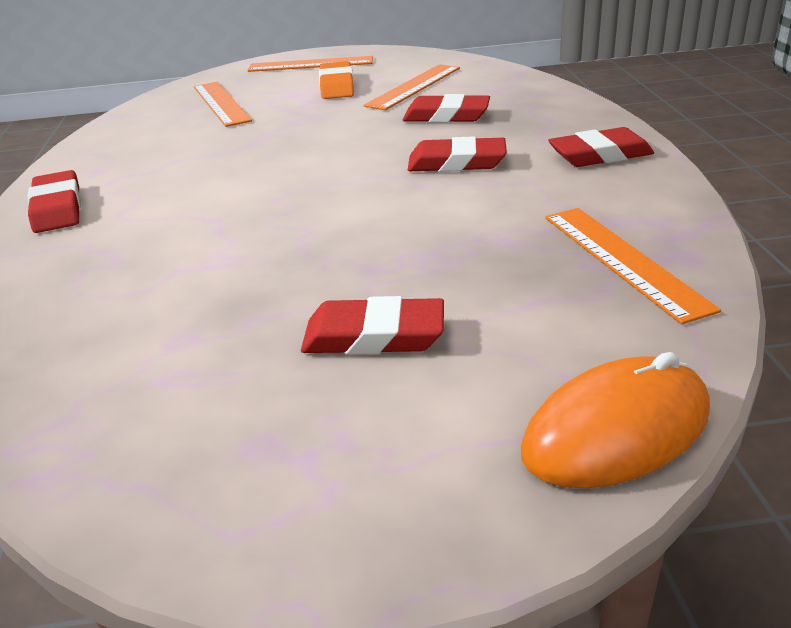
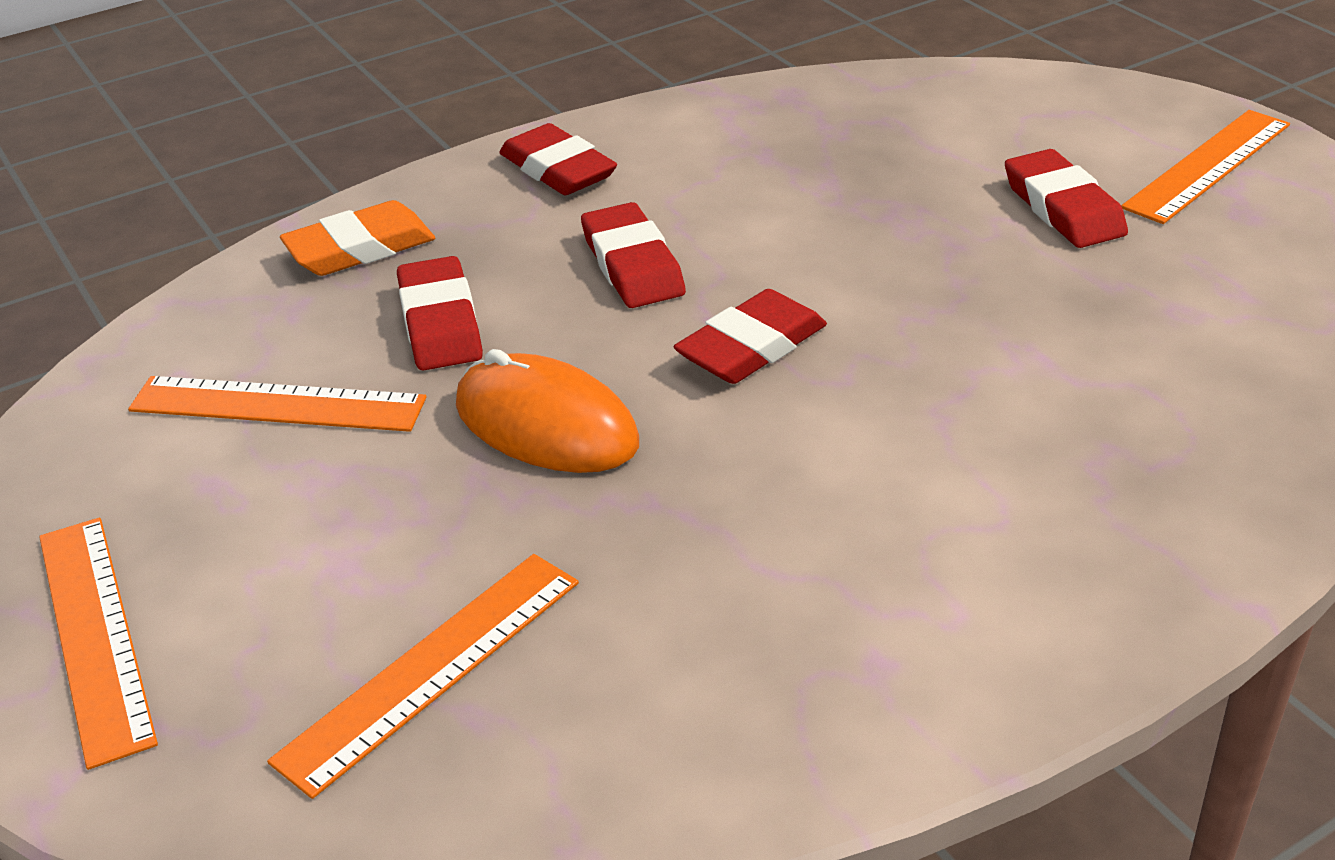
camera: 115 degrees left, 5 degrees up
red eraser [27,170,81,233] -> red eraser moved to [674,289,827,384]
orange eraser [319,61,354,99] -> orange eraser moved to [280,200,435,276]
orange mouse [521,352,710,488] -> orange mouse moved to [456,349,639,473]
orange ruler [545,208,721,324] -> orange ruler moved to [1121,110,1290,224]

